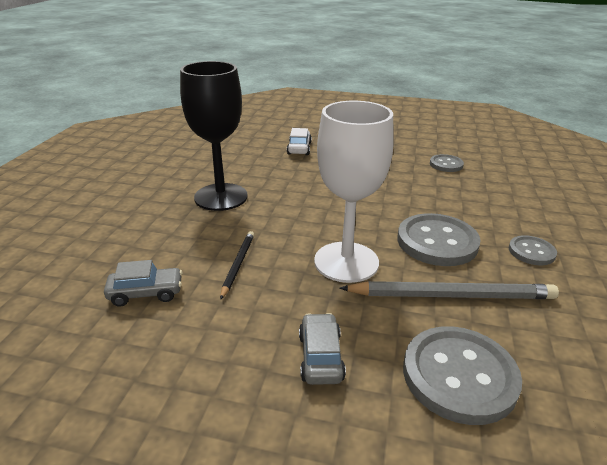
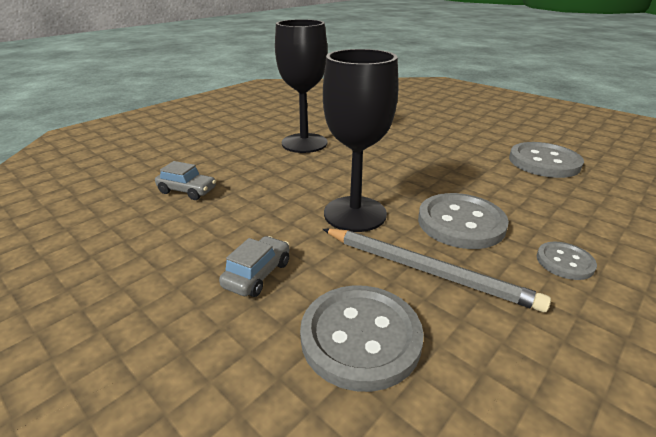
camera: 30 degrees right, 0 degrees up
black pencil [220,231,254,300] -> none
white car [287,128,312,155] -> none
white goblet [314,101,394,283] -> black goblet [323,49,398,232]
grey button [430,154,464,172] -> grey button [509,142,584,178], size x1.85

